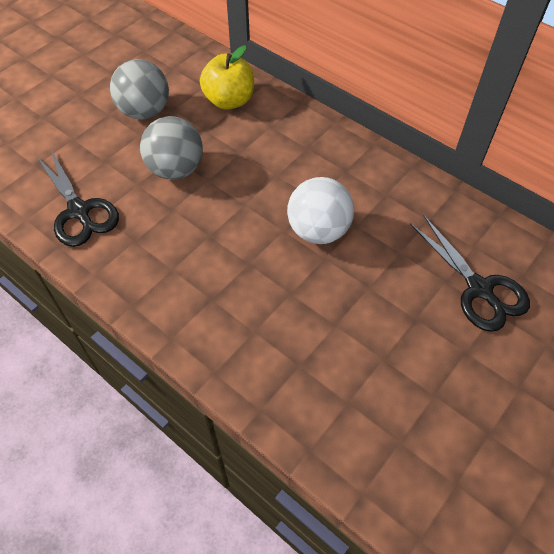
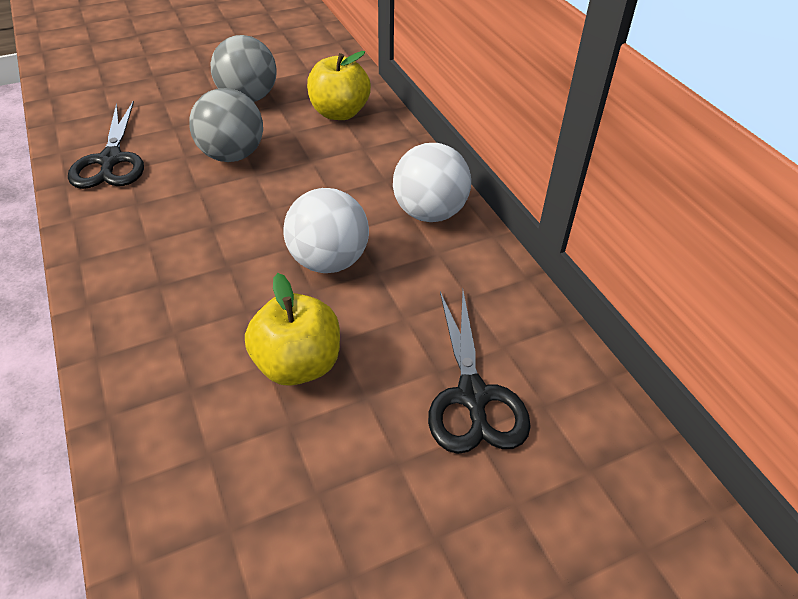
camera: 25 degrees right, 10 degrees down
none -> yellow apple [245,273,340,386]
none -> white ball [393,143,471,222]

